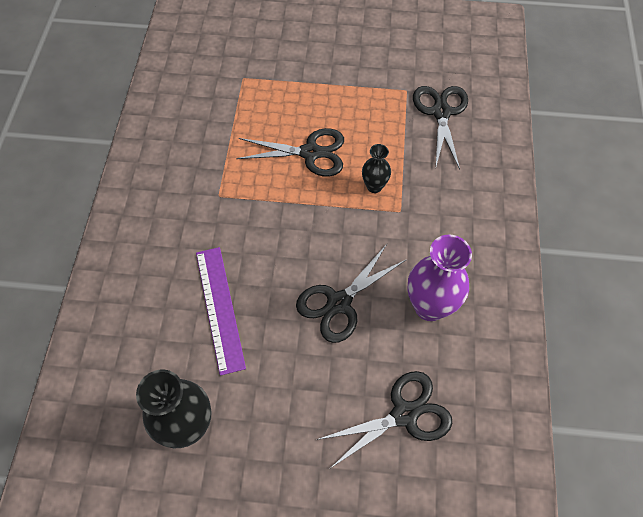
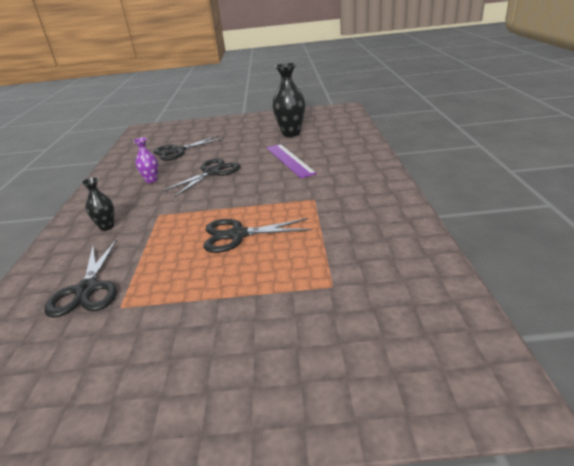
camera: 175 degrees right, 30 degrees down
black vase [362,144,391,193] -> black vase moved to [81,177,114,231]
purple vase [407,234,472,321] -> purple vase [133,137,158,183], size x0.55

